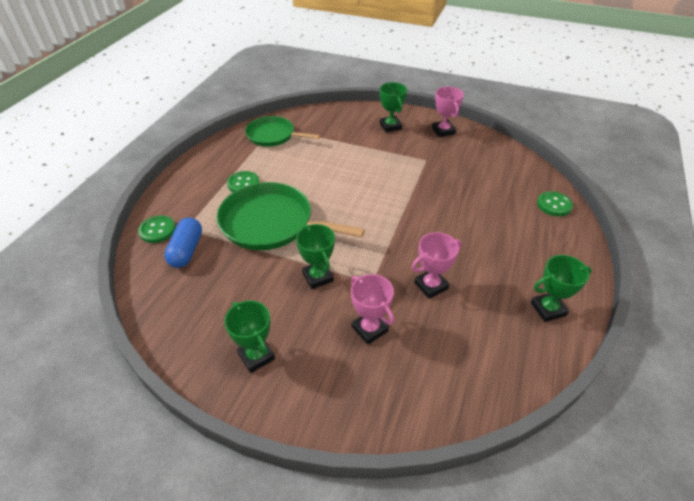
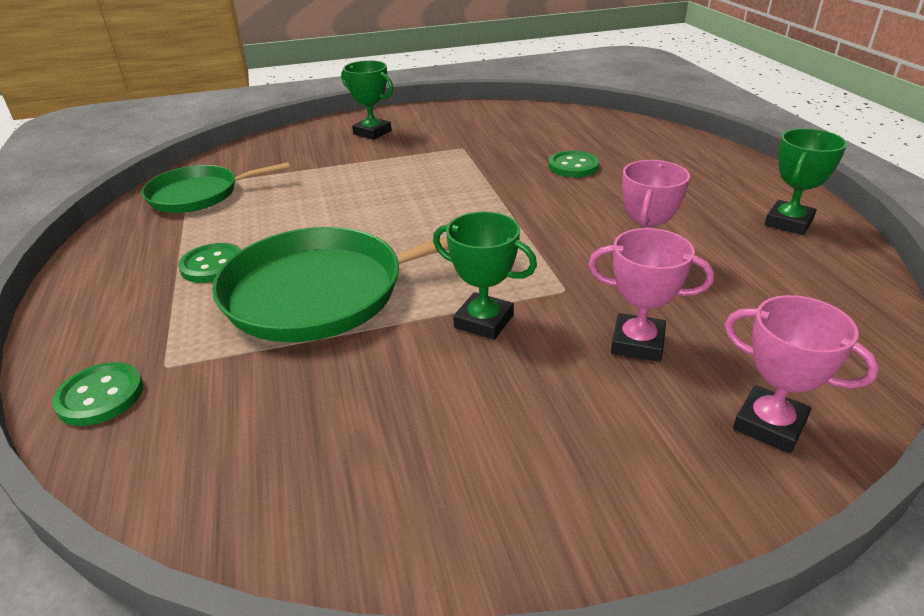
camera: 35 degrees left, 10 degrees down
blue capsule [164,218,202,268] -> none
green trophy [224,301,275,373] -> none
pink trophy [432,87,464,137] -> pink trophy moved to [725,295,879,454]
green button [537,191,573,216] -> green button moved to [548,151,599,177]

